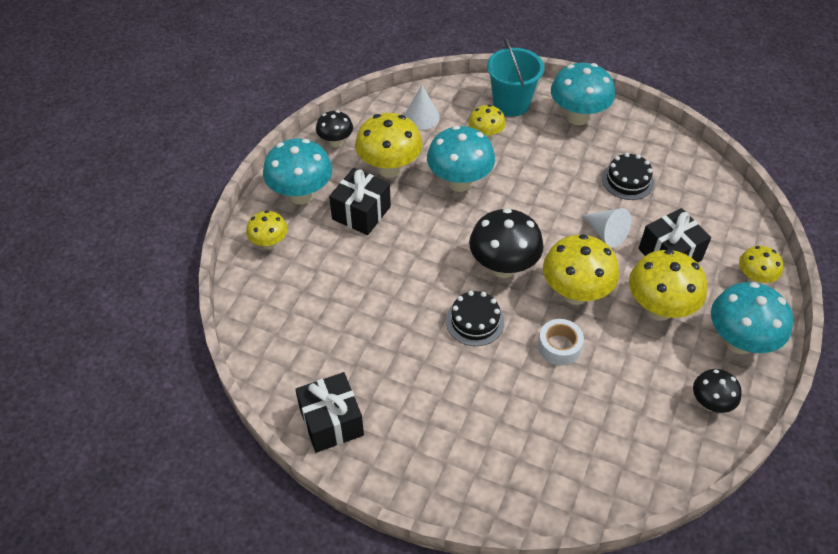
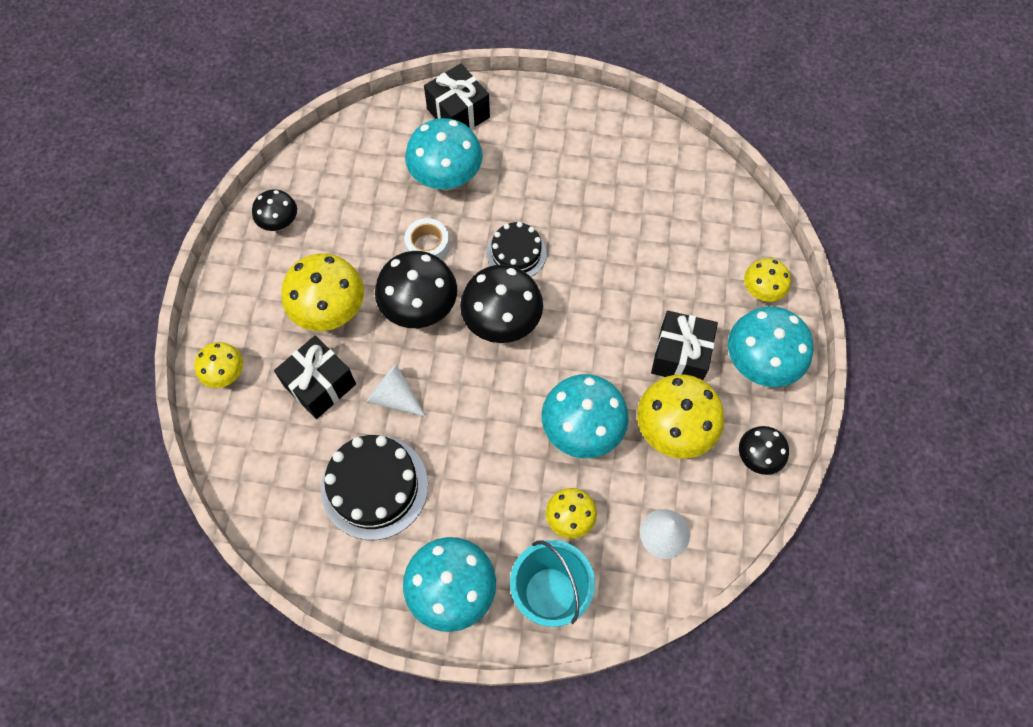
camera: 165 degrees right, 15 degrees up
black gift [295,372,364,453] -> black gift moved to [424,63,490,130]
yellow mushroom [543,234,619,305] -> black mushroom [375,251,457,328]
black cake [602,153,654,200] -> black cake [321,435,428,540], size x1.61
turquoise mushroom [711,282,793,354] -> turquoise mushroom moved to [405,118,483,191]

